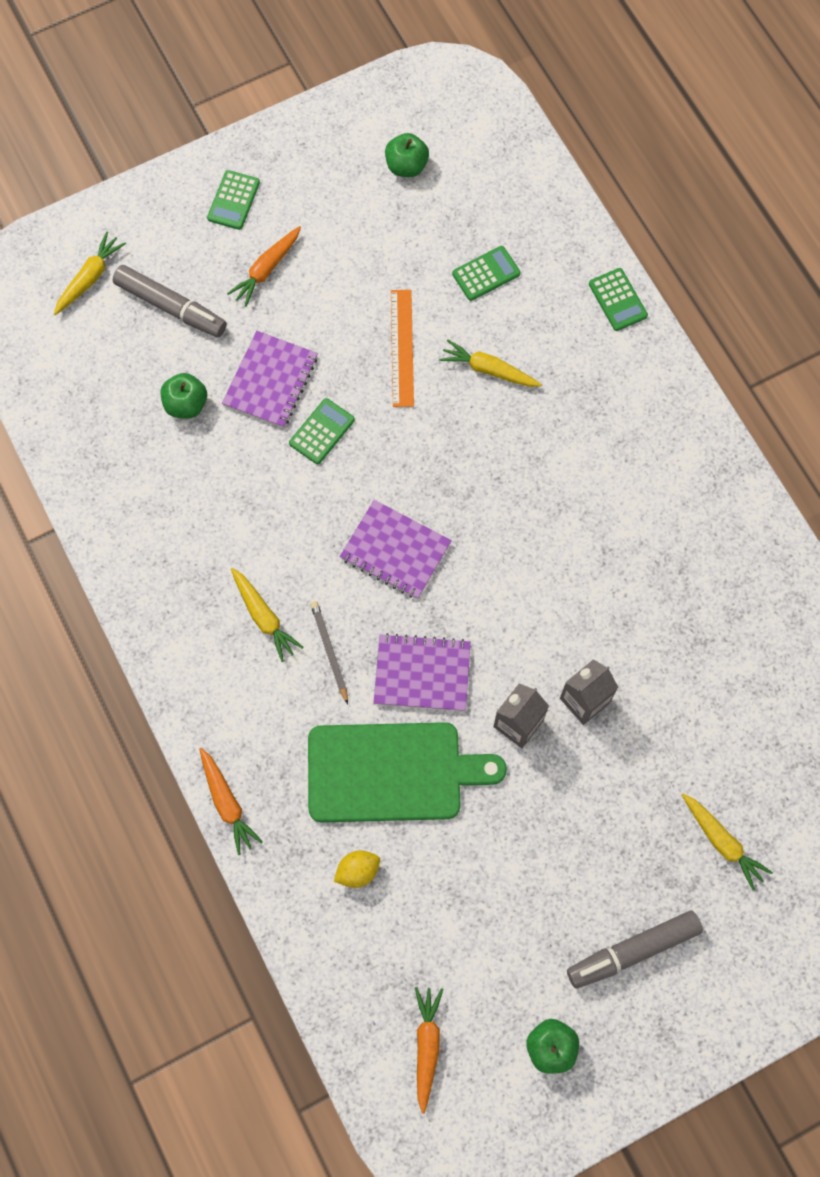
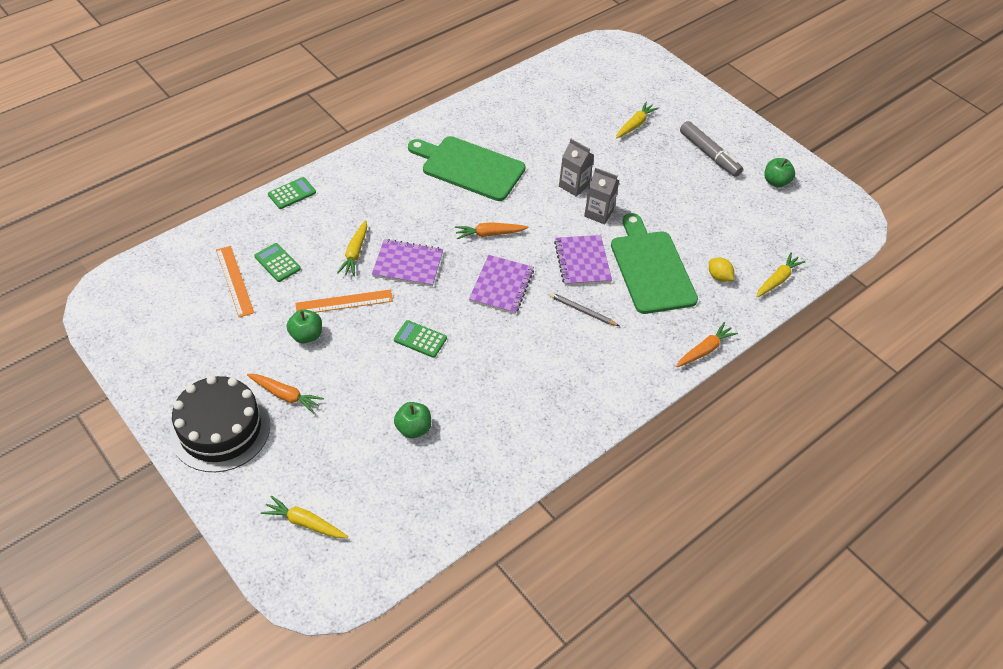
camera: 105 degrees left, 20 degrees down
grey marker [113,265,227,337] -> none
green calculator [207,170,260,230] -> black cake [170,375,270,472]
purple notebook [222,331,318,428] -> purple notebook moved to [372,239,443,287]
yellow carrot [231,568,304,662] -> yellow carrot moved to [756,253,806,297]
grey pencil [310,601,348,704] -> grey pencil turned 60 degrees clockwise [550,293,619,326]
green apple [385,133,429,177] -> green apple moved to [287,309,322,343]
orange carrot [415,987,443,1114] -> orange carrot moved to [455,222,528,239]
none -> orange ruler [216,246,254,317]
none -> green cutting board [408,136,526,201]

